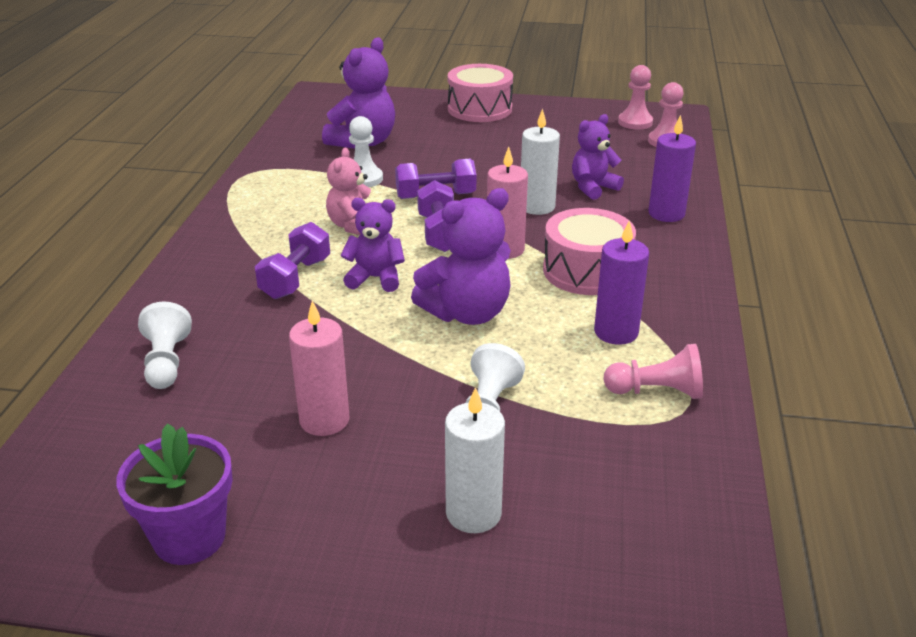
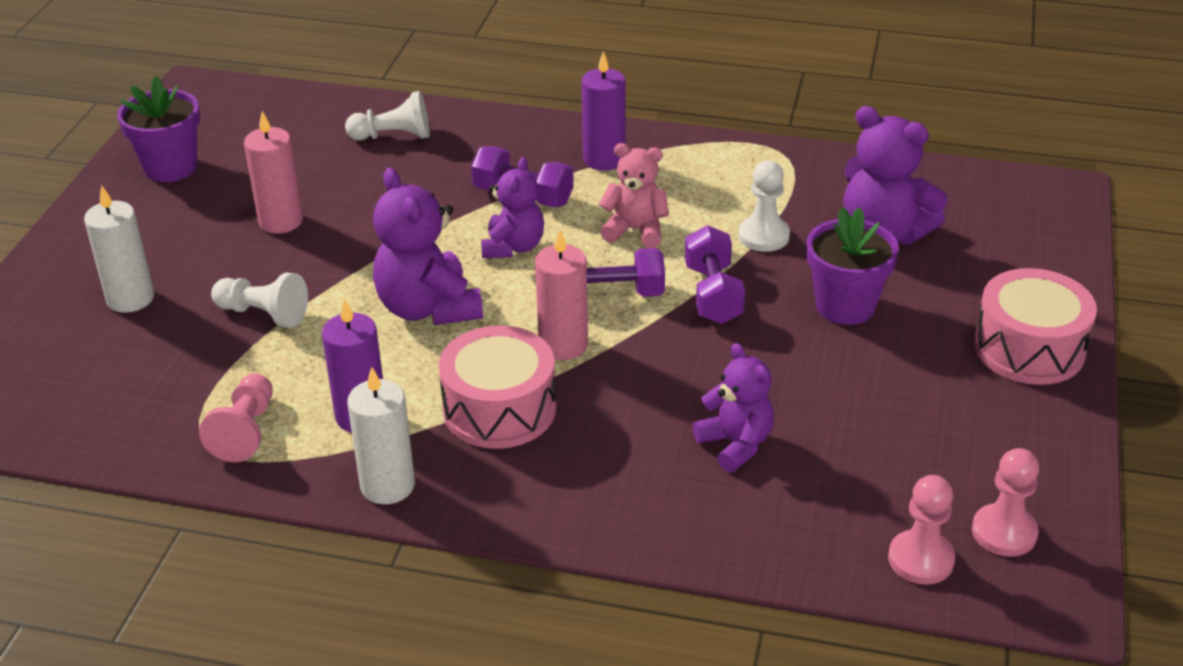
camera: 95 degrees right, 5 degrees up
white candle [521,108,560,215] -> white candle moved to [347,367,415,504]
purple candle [648,115,696,222] -> purple candle moved to [582,51,626,171]
none -> purple flower pot [807,207,899,325]

